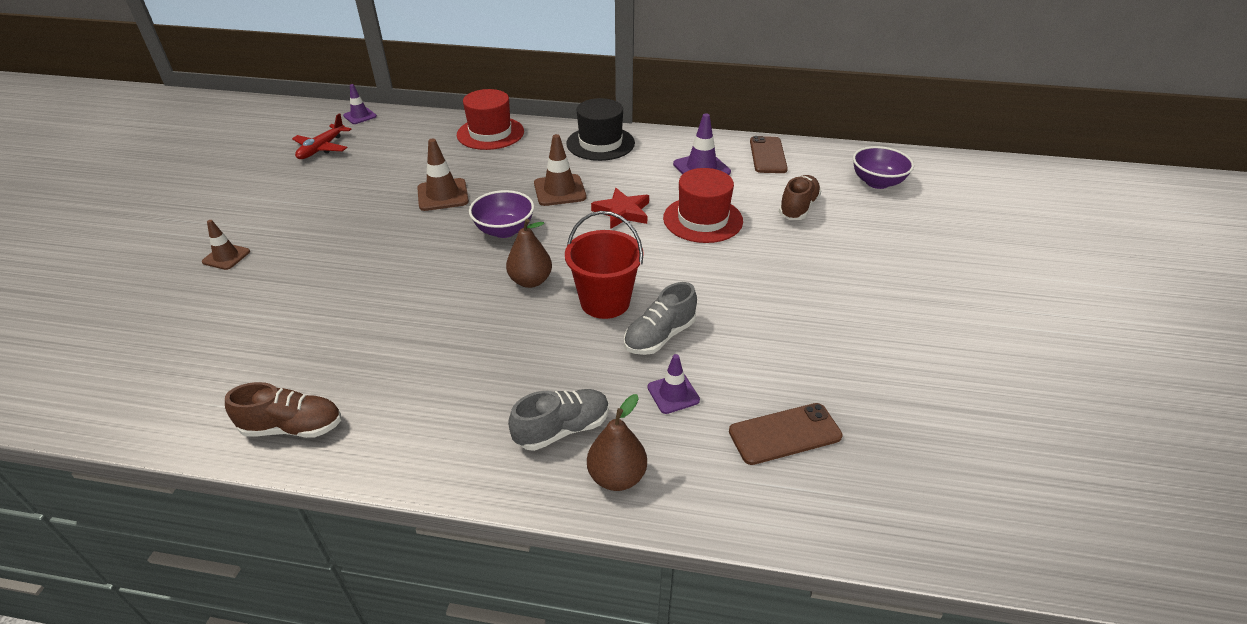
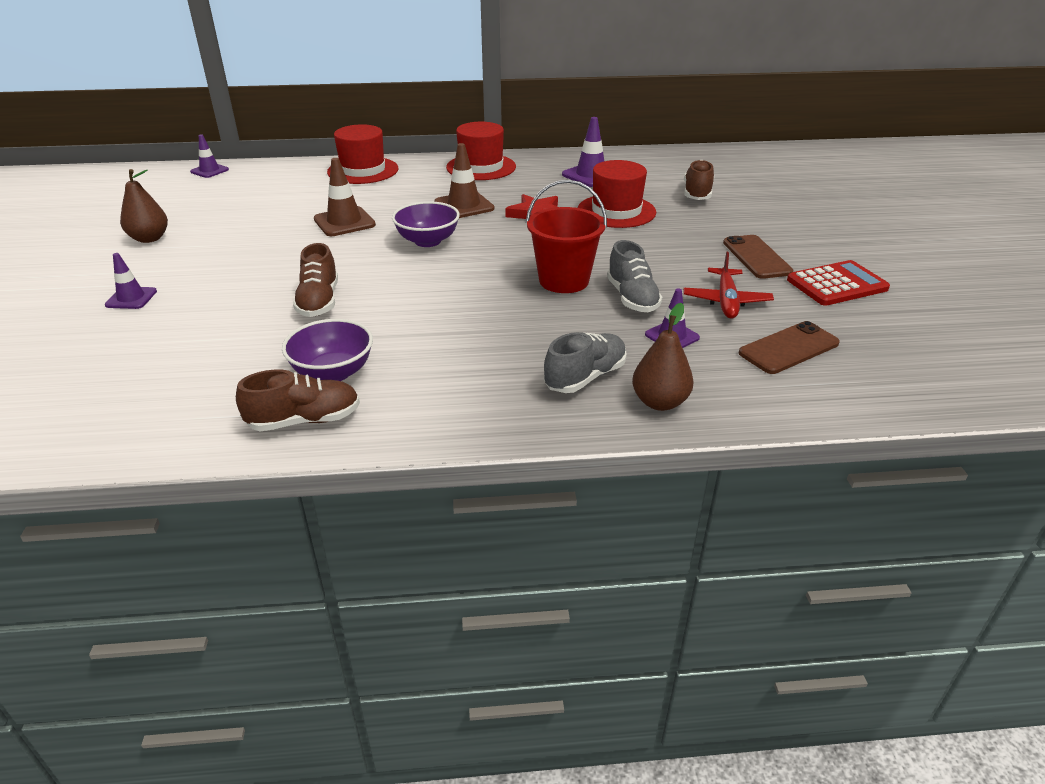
camera: 15 degrees left, 5 degrees down
brown traffic cone [202,220,250,270] -> purple traffic cone [105,253,157,309]
red plane [292,113,352,159] -> red plane moved to [683,252,774,319]
brown pear [506,219,552,288] -> brown pear moved to [120,169,168,243]
black hat [566,98,635,161] -> red hat [446,122,516,180]
grey shoe [624,282,697,355] -> grey shoe turned 45 degrees counterclockwise [607,240,662,312]
brown phone [750,136,788,173] -> brown phone moved to [723,235,793,279]
purple bowl [853,146,914,189] -> purple bowl moved to [282,319,373,381]
none -> brown shoe [293,243,338,317]
none -> red calculator [787,260,890,306]

